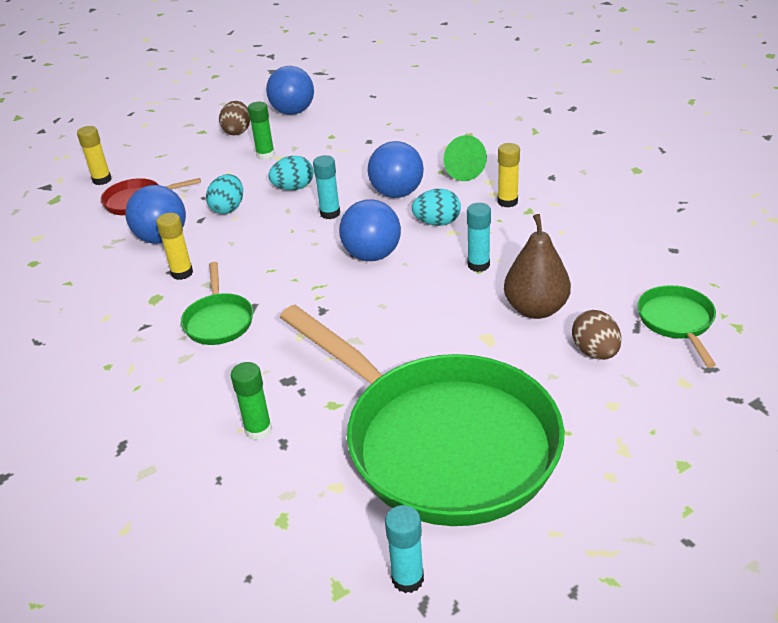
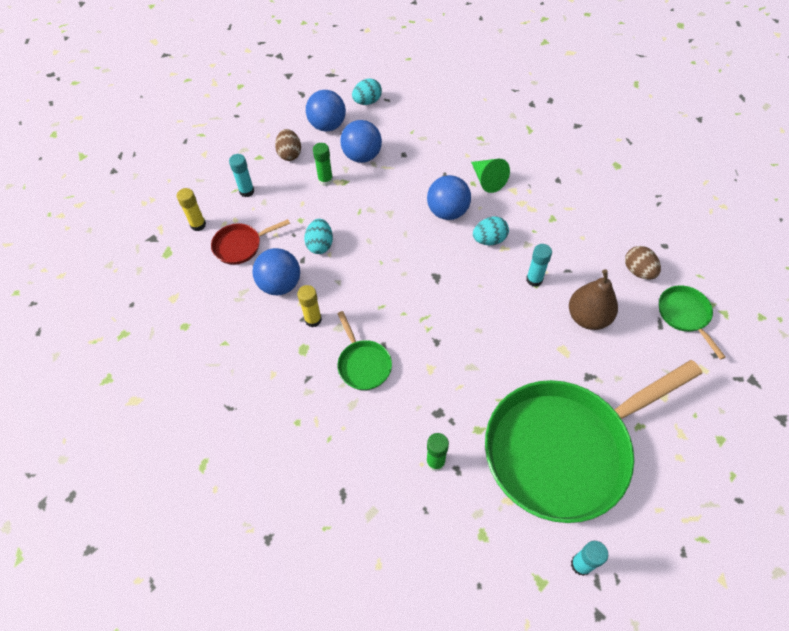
camera: 15 degrees left, 20 degrees up
turquoise egg [268,156,314,190] -> turquoise egg moved to [352,78,382,105]
green pan [280,305,564,526] -> green pan turned 120 degrees clockwise [485,360,702,523]
turquoise glue stick [313,155,340,219] -> turquoise glue stick moved to [229,154,254,197]
blue ball [339,199,401,261] -> blue ball moved to [340,120,382,163]
yellow glue stick [498,143,520,207] -> none
brown egg [572,310,622,360] -> brown egg moved to [625,246,661,280]

